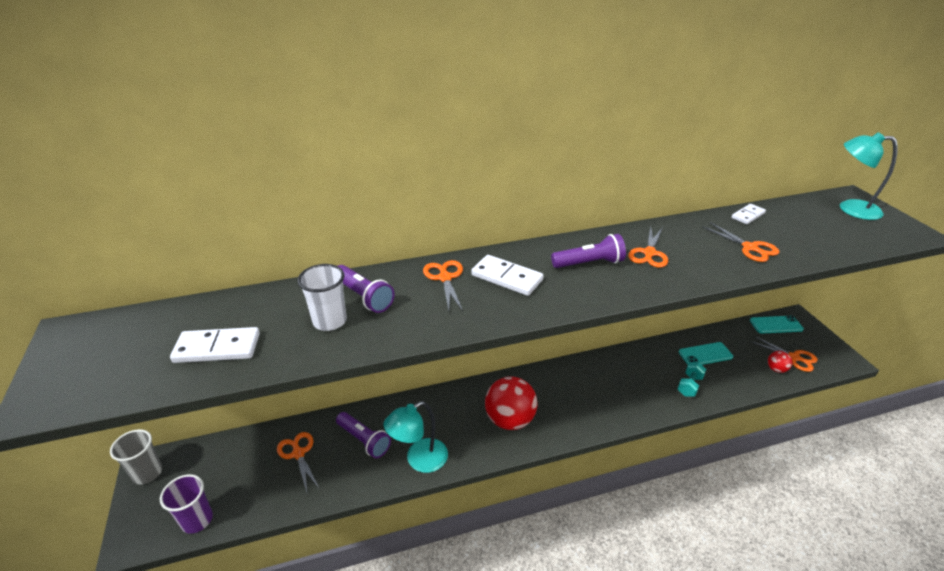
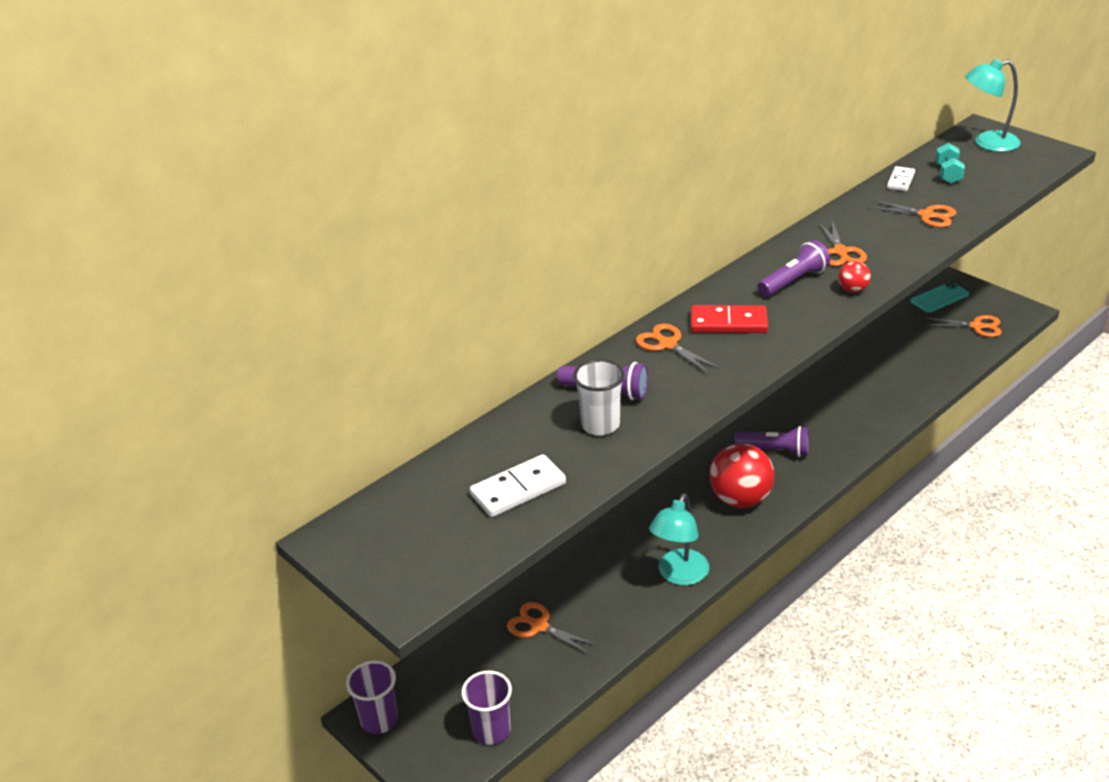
camera: 25 degrees left, 0 degrees up
grey cup [110,429,162,485] -> purple cup [346,661,398,734]
purple flashlight [336,412,391,458] -> purple flashlight moved to [735,426,809,457]
white domino [471,255,544,296] -> red domino [691,305,768,333]
turquoise dumbbell [678,362,706,397] -> turquoise dumbbell moved to [935,143,965,184]
turquoise phone [679,342,733,365] -> none
red ball [768,351,792,373] -> red ball moved to [838,261,871,293]

